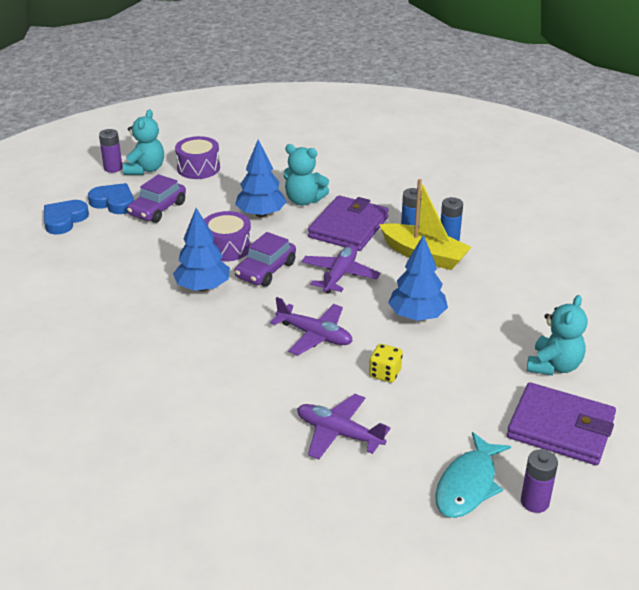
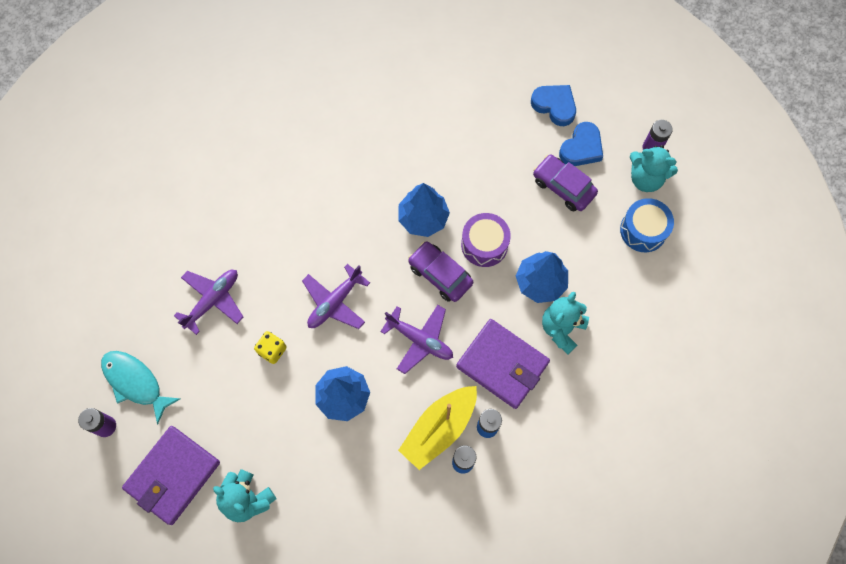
camera: 100 degrees right, 35 degrees up
purple drum [175,136,220,179] -> blue drum [620,198,674,252]

